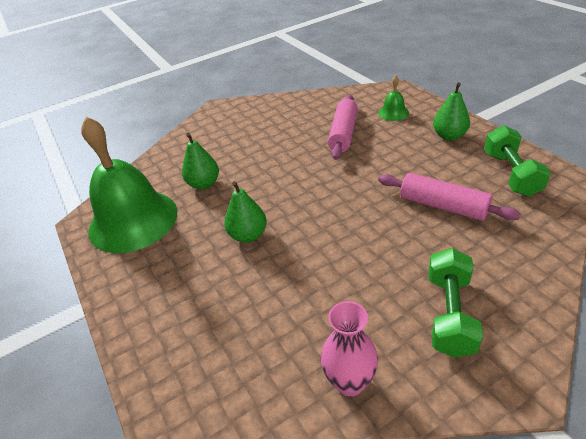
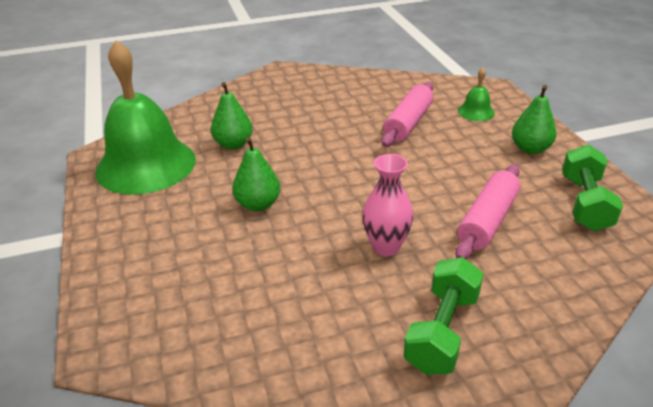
camera: 10 degrees right, 5 degrees down
pink vase [321,301,378,396] -> pink vase moved to [362,154,413,256]
pink rolling pin [378,173,521,221] -> pink rolling pin turned 75 degrees clockwise [455,164,520,259]

